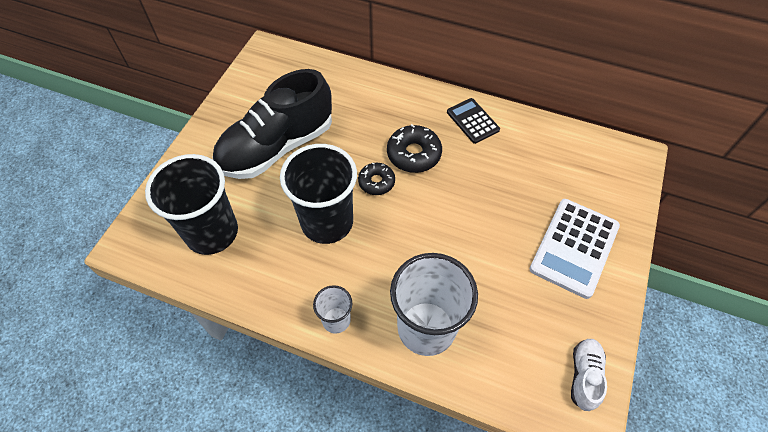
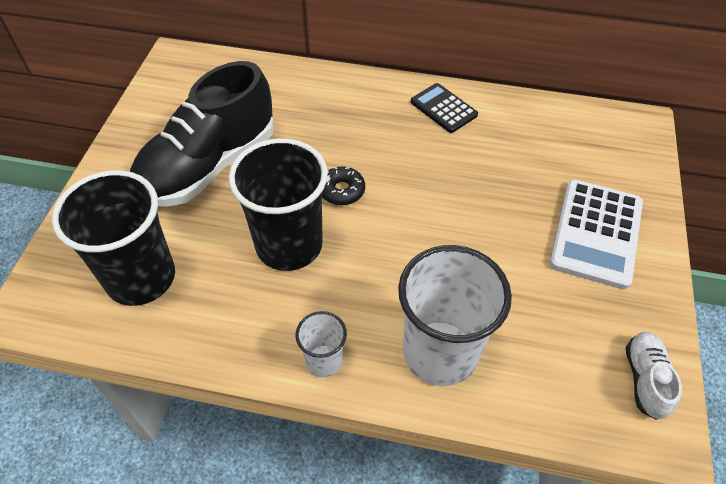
camera: 10 degrees left, 5 degrees down
black donut [387,124,442,173] -> none

